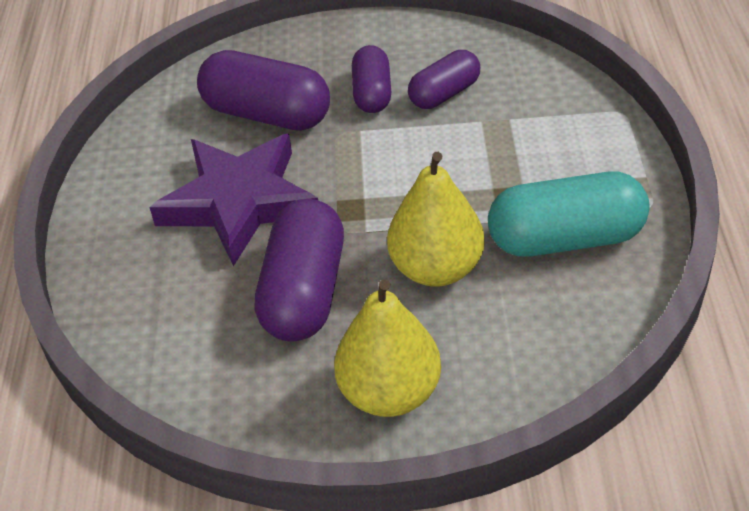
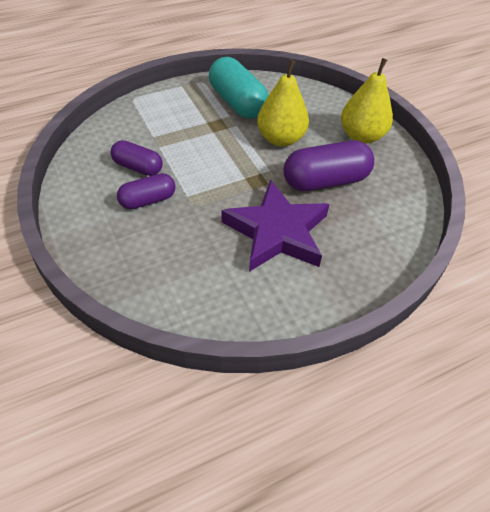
camera: 120 degrees left, 5 degrees up
purple capsule [197,50,330,131] -> none

